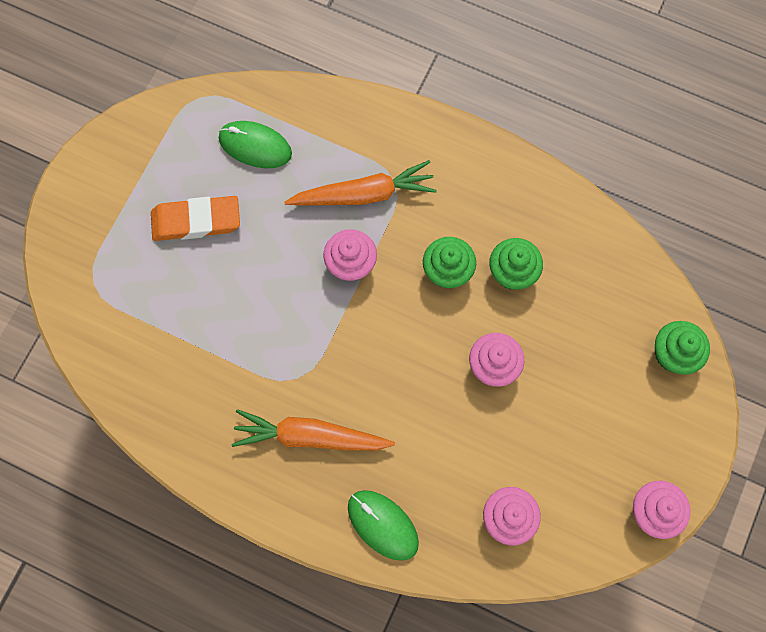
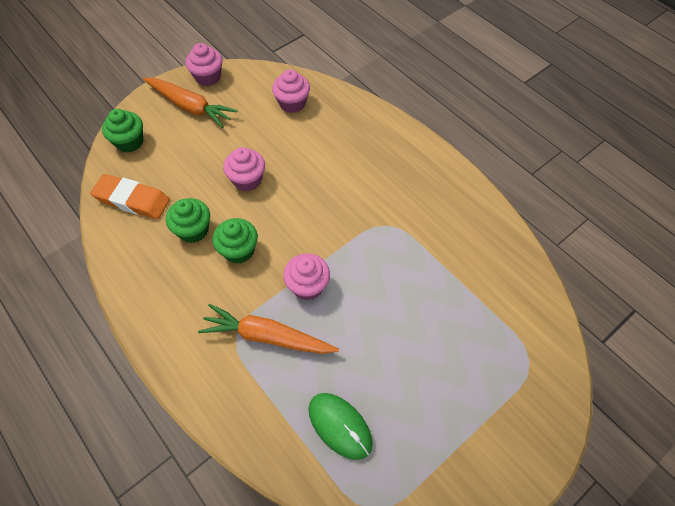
camera: 155 degrees left, 15 degrees down
orange eraser [151,196,240,241] -> orange eraser moved to [90,174,170,219]
orange carrot [231,409,395,451] -> orange carrot moved to [143,78,237,128]
green mouse [348,490,419,561] -> none

